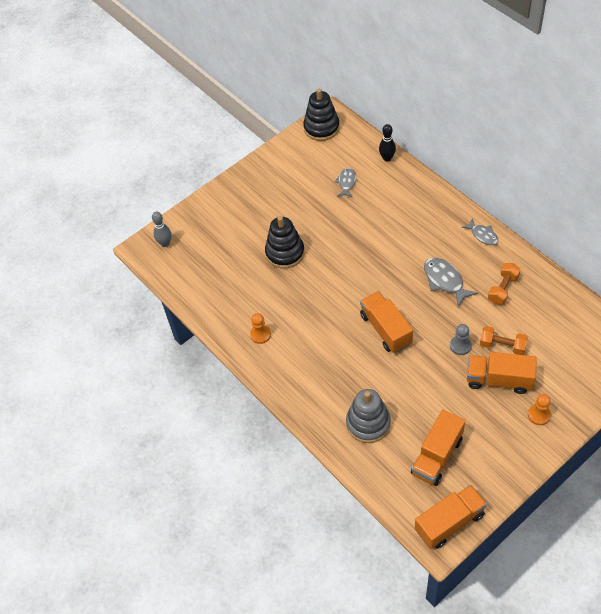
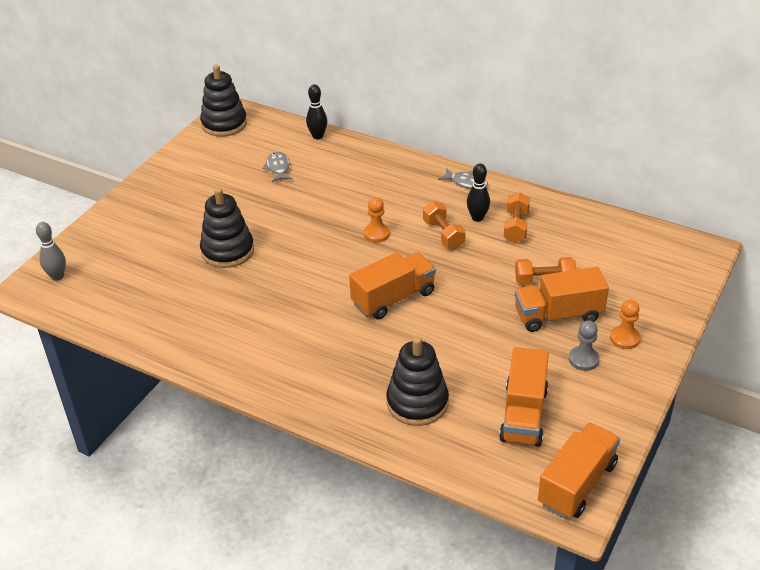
camera: 25 degrees left, 15 degrees down
orange pawn [250,313,271,344] -> orange pawn moved to [364,197,390,243]
grey stacking toy [346,389,391,443] -> black stacking toy [386,337,449,426]
orange truck [360,291,413,353] -> orange truck turned 105 degrees clockwise [349,252,436,319]
grey fish [424,258,478,307] -> orange dumbbell [423,201,466,249]
grey pawn [450,324,472,355] -> grey pawn moved to [569,320,600,371]
none -> black bowling pin [467,164,490,222]

